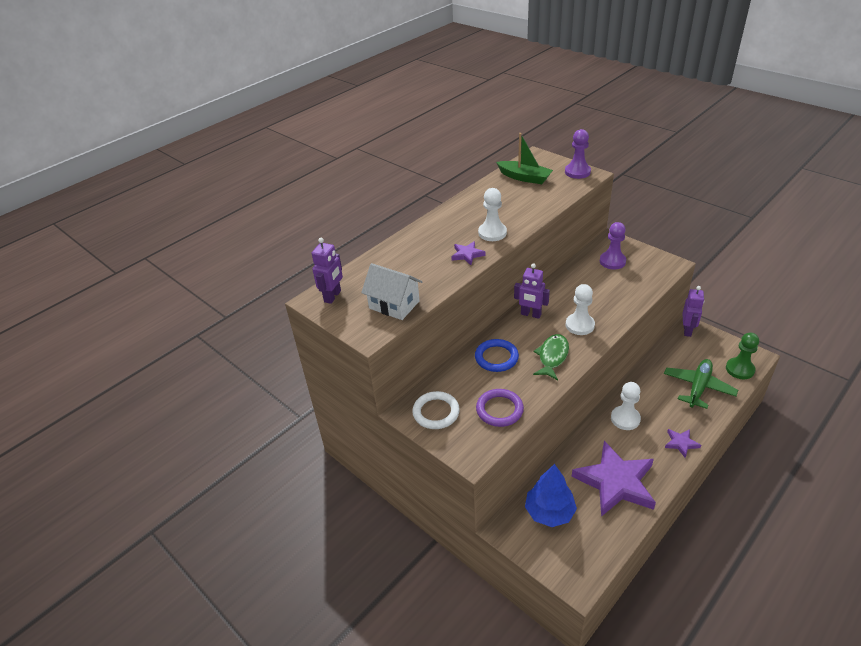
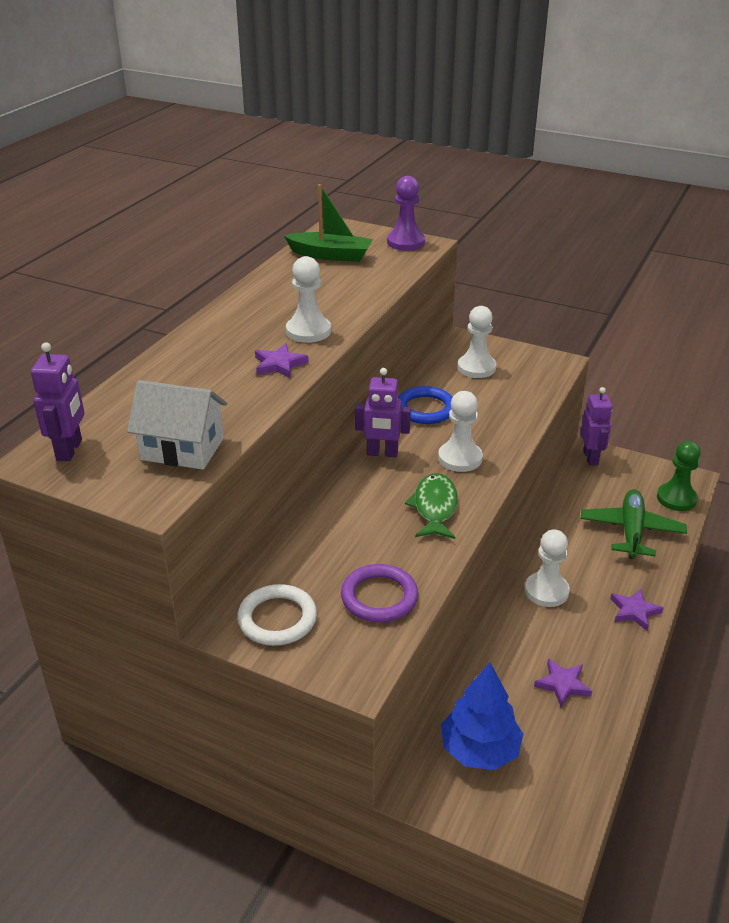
camera: 20 degrees left, 5 degrees down
blue ring [475,339,519,372] -> blue ring moved to [398,386,453,424]
purple star [571,441,656,517] -> purple star [534,659,592,707], size x0.43
purple pawn [600,222,626,269] -> white pawn [458,306,496,378]

